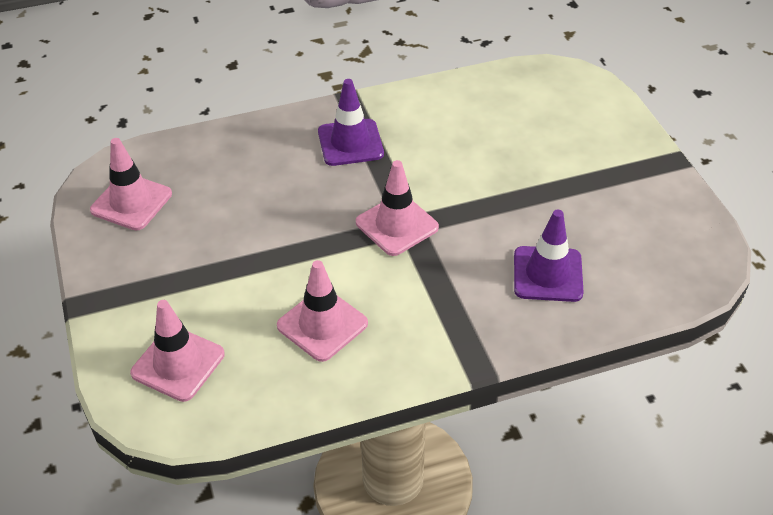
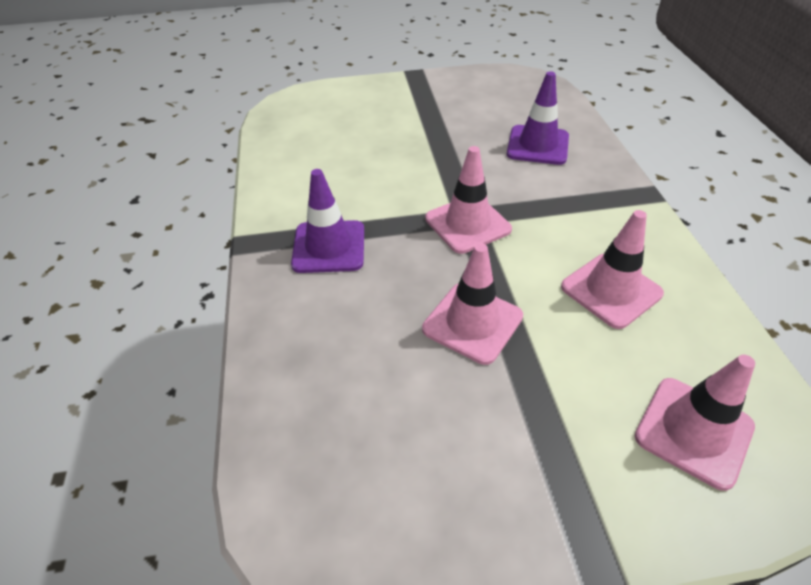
camera: 80 degrees left, 0 degrees up
pink traffic cone [90,138,172,230] -> pink traffic cone moved to [422,243,523,365]

